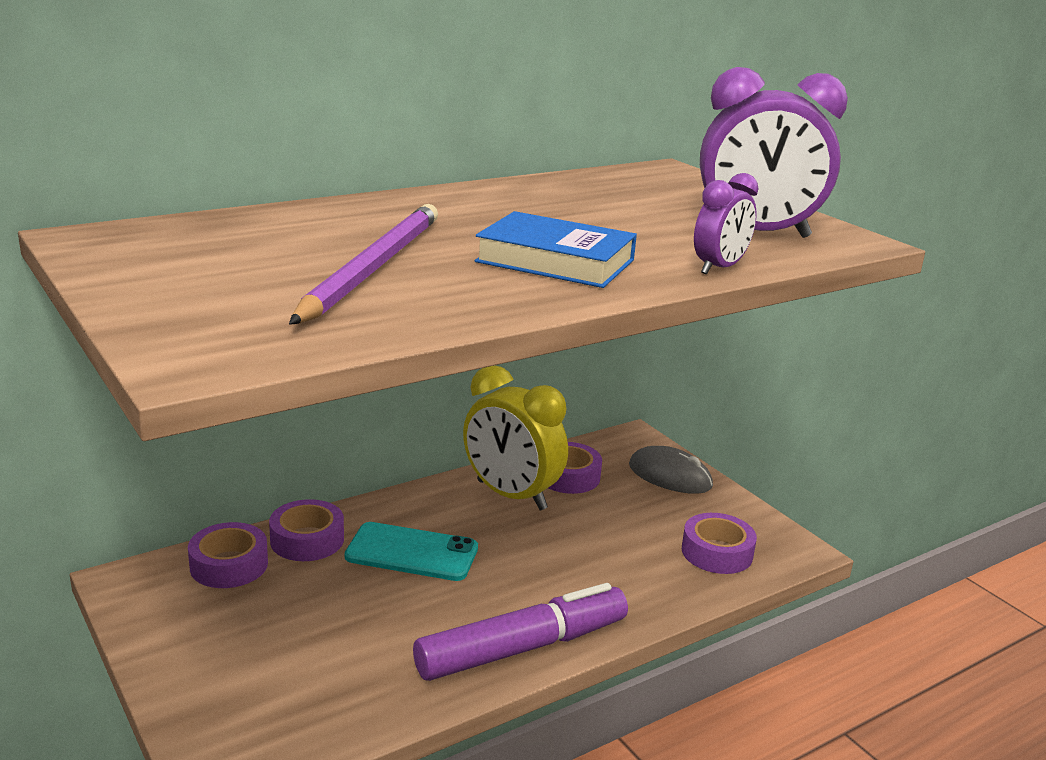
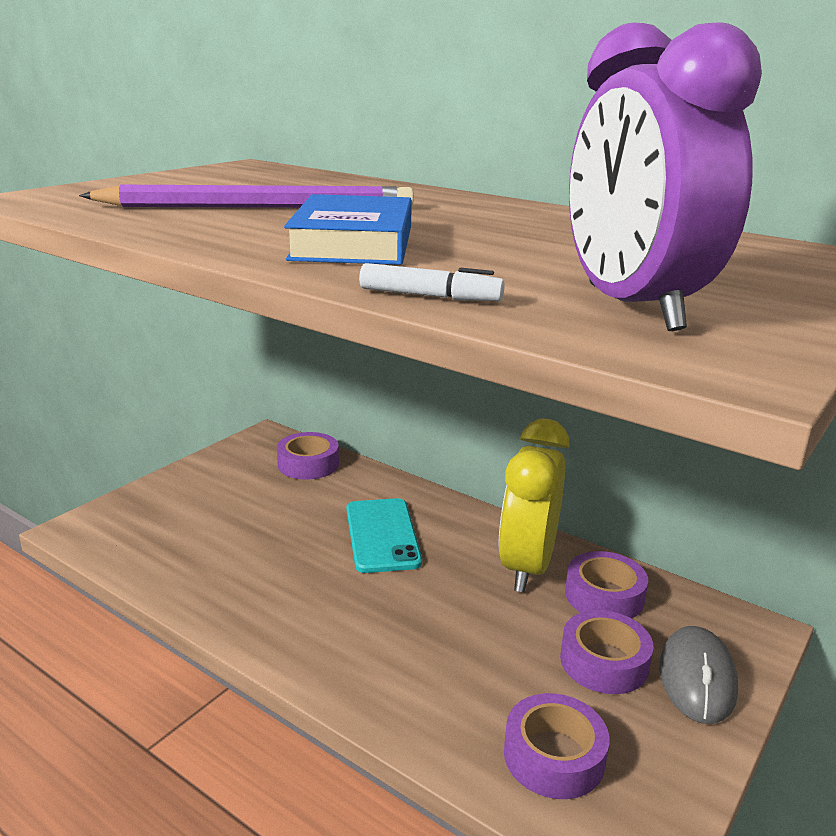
camera: 70 degrees right, 0 degrees up
purple tape [269,499,344,561] -> purple tape moved to [560,610,653,694]
purple marker [413,583,628,681] -> none
purple clock [694,173,759,274] -> white marker [359,263,505,301]

